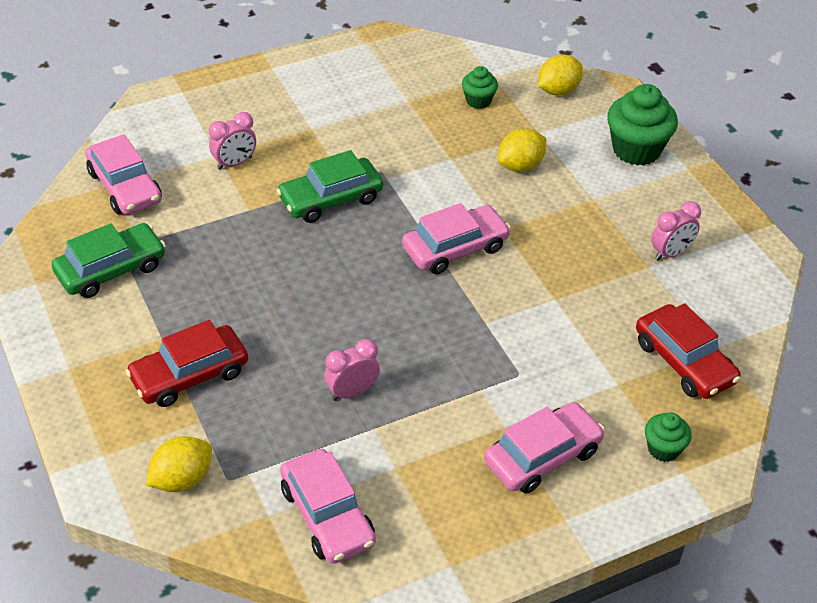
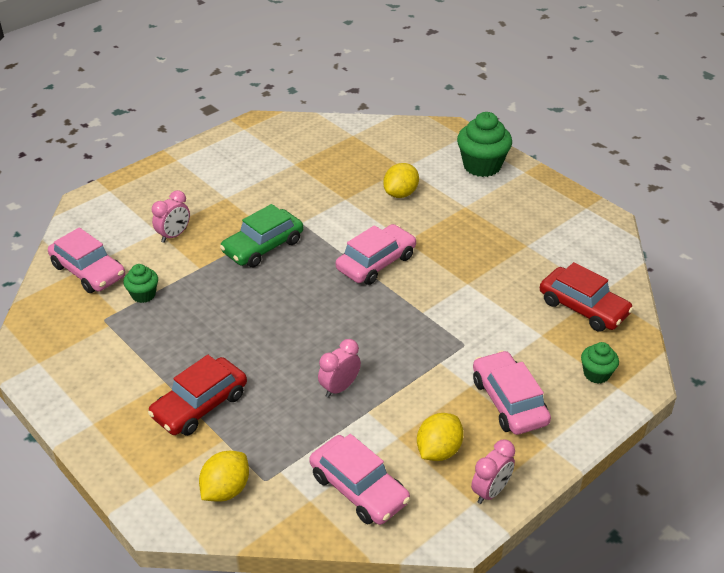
camera: 15 degrees left, 5 degrees down
green car [52,223,166,298] -> none
green cupcake [462,66,498,109] -> green cupcake moved to [123,264,158,303]
pink car [484,402,605,494] -> pink car turned 60 degrees counterclockwise [473,350,551,435]
yellow lemon [538,54,583,96] -> yellow lemon moved to [417,413,464,461]
pink clock [651,201,701,261] -> pink clock moved to [471,440,515,504]

